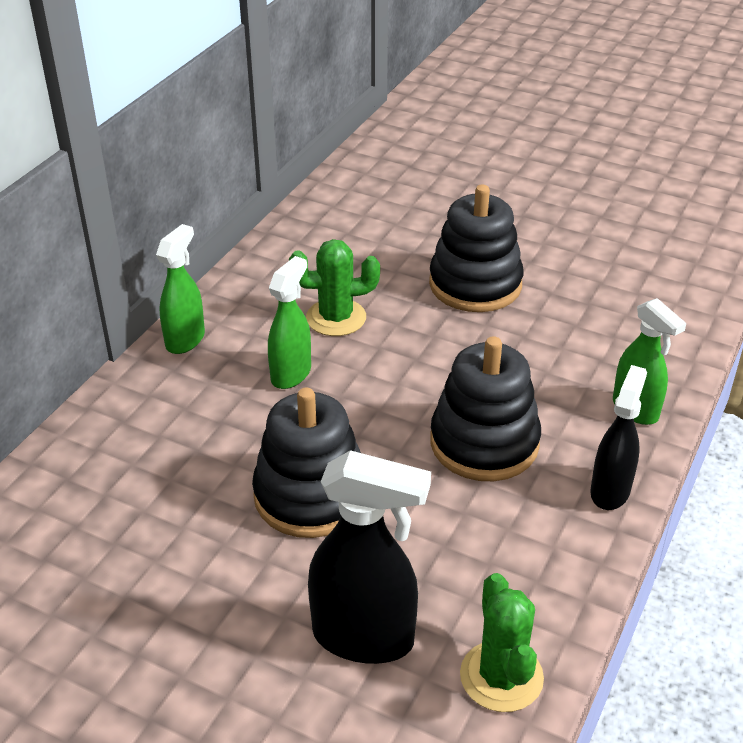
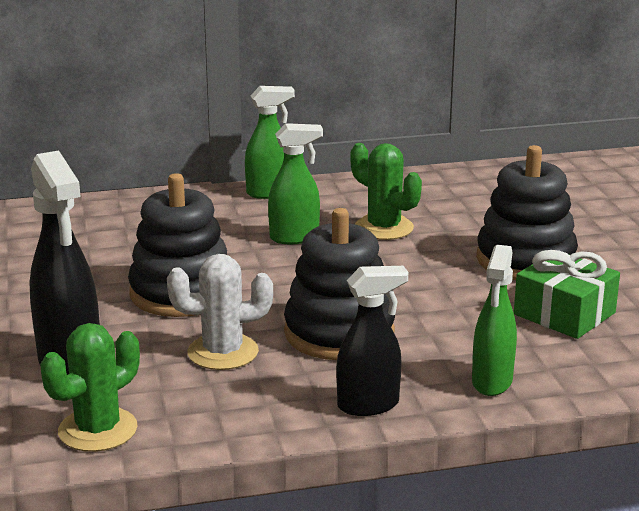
camera: 50 degrees right, 15 degrees down
none -> white cactus [167,254,273,370]
none -> green gift [514,250,620,339]

